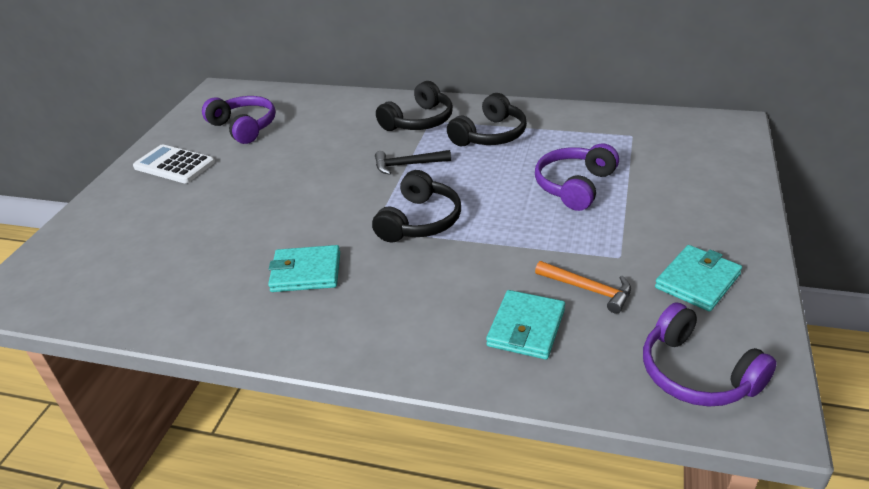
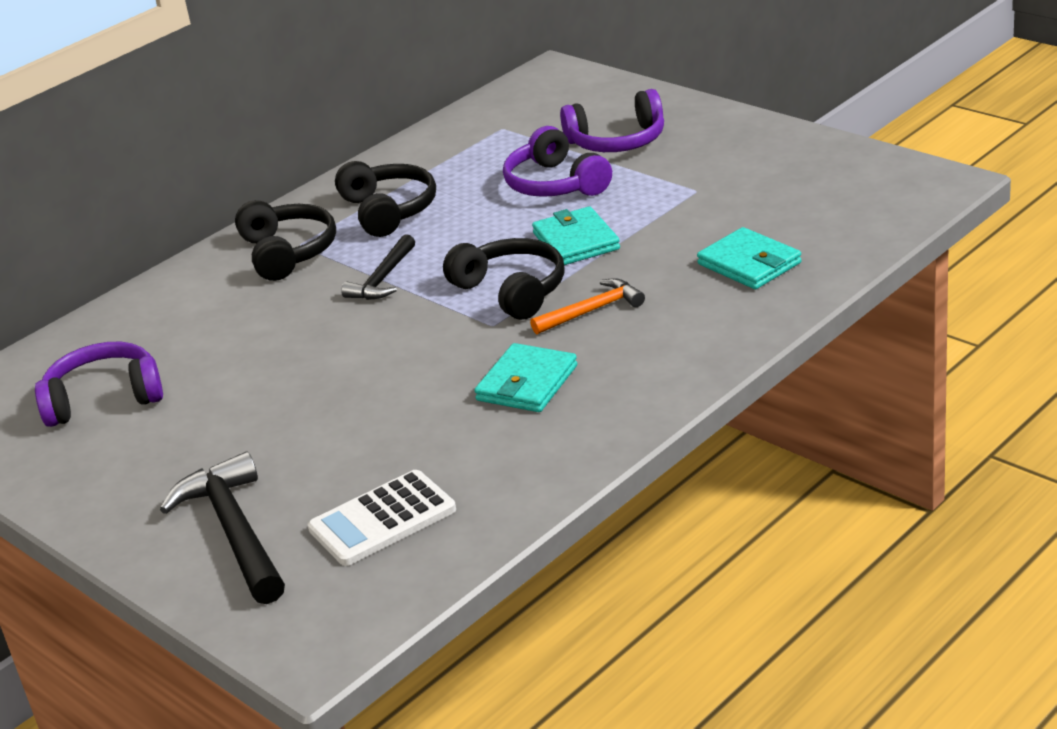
camera: 60 degrees left, 5 degrees down
white calculator [133,144,215,183] -> white calculator moved to [308,470,456,566]
orange hammer [535,261,631,314] -> orange hammer moved to [530,278,645,334]
purple headphones [643,302,777,407] -> purple headphones moved to [560,89,664,152]
turquoise wallet [655,245,742,312] -> turquoise wallet moved to [532,206,620,265]
none -> black hammer [160,452,285,604]

